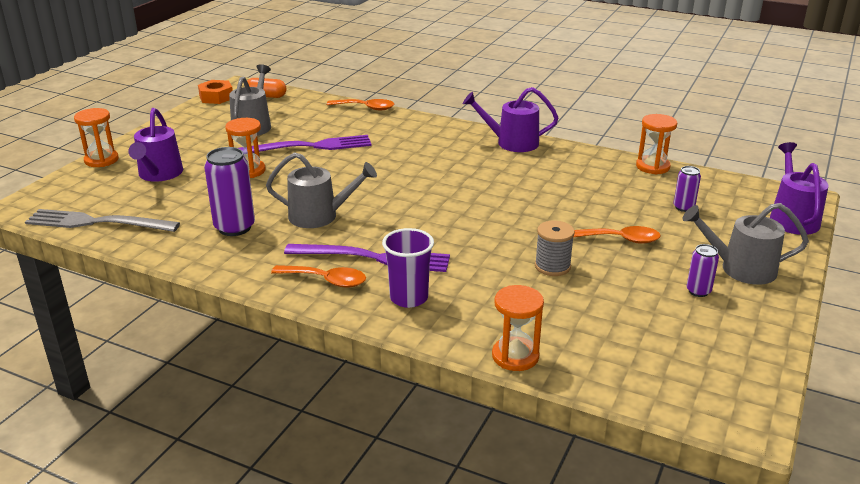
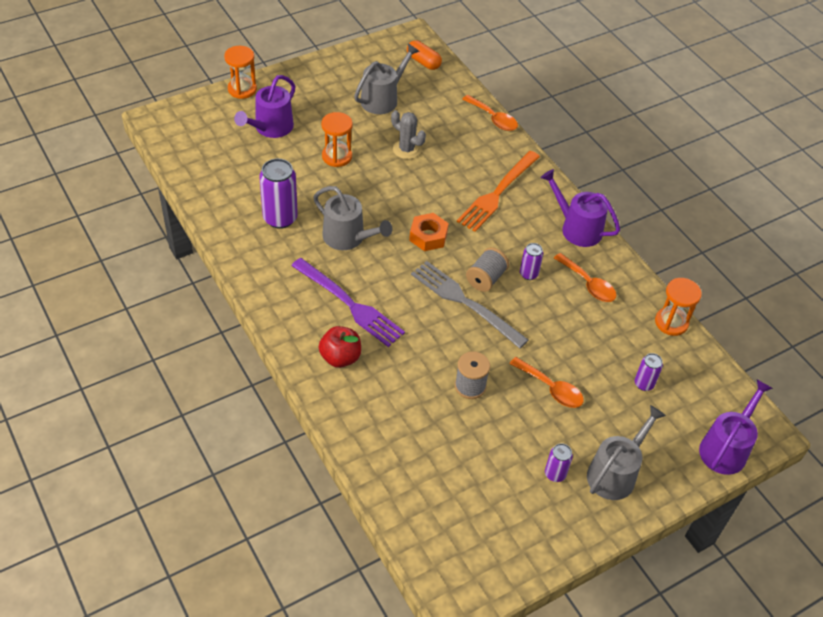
camera: 30 degrees right, 20 degrees up
grey fork [25,209,180,232] -> grey fork moved to [411,261,529,349]
orange nut [198,80,233,104] -> orange nut moved to [409,213,449,251]
purple fork [239,135,372,153] -> grey cactus [391,110,426,159]
orange spoon [271,265,366,288] -> orange spoon moved to [554,253,616,302]
purple cup [382,228,434,308] -> red apple [319,326,361,368]
orange hourglass [492,285,544,371] -> none
grey watering can [682,203,809,285] -> grey watering can turned 90 degrees clockwise [587,405,666,500]
none -> orange fork [457,151,540,232]
none -> grey spool [466,247,509,292]
none -> purple can [520,243,543,280]

